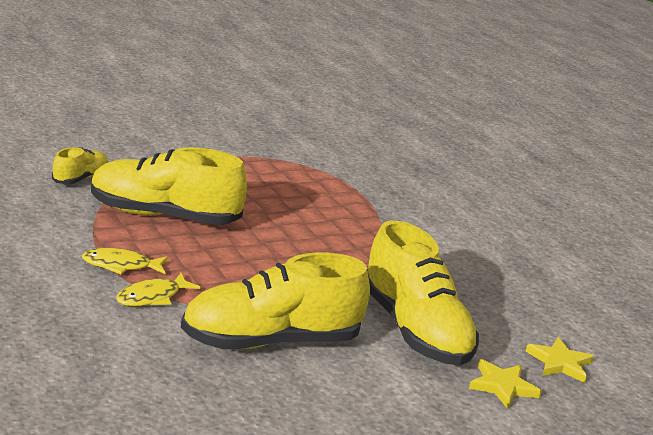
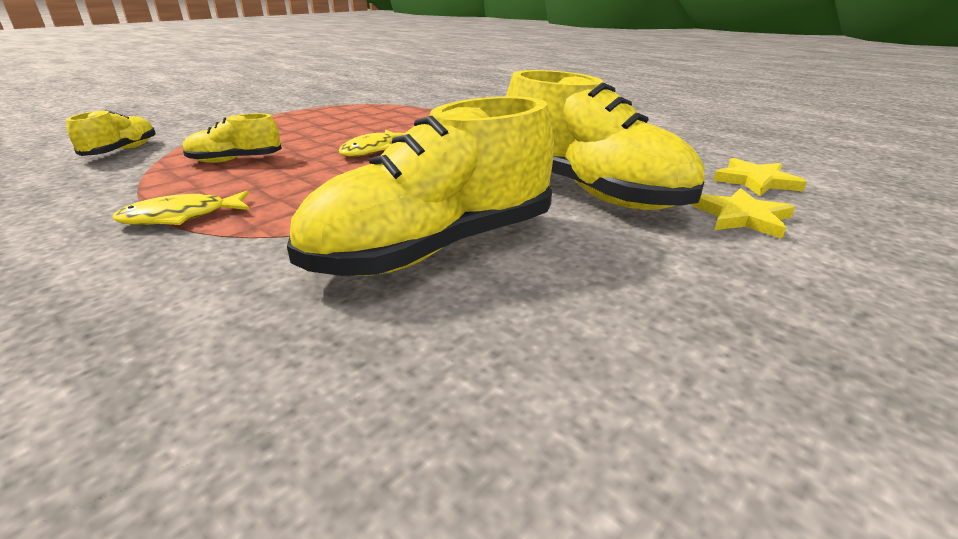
camera: 15 degrees left, 5 degrees up
yellow shoe [91,147,247,225] -> yellow shoe [183,113,282,163], size x0.49
yellow fish [116,273,201,306] -> yellow fish moved to [339,129,404,157]

